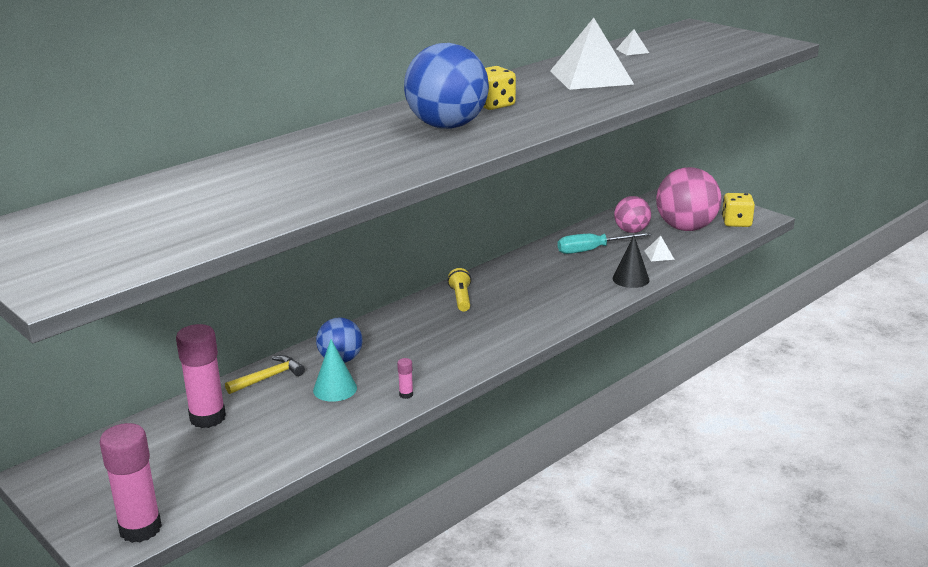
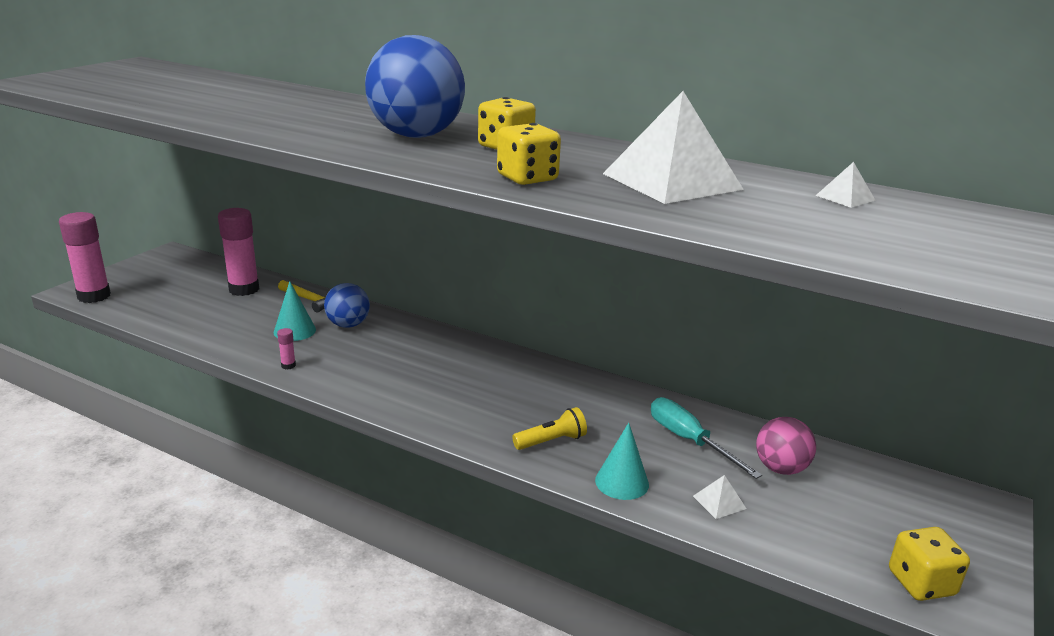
camera: 70 degrees right, 0 degrees up
yellow flashlight [448,268,471,312] -> yellow flashlight moved to [512,407,587,450]
black cone [612,235,650,288] -> turquoise cone [595,423,649,500]
pink ball [656,167,721,231] -> none
none -> yellow dice [497,123,561,185]

